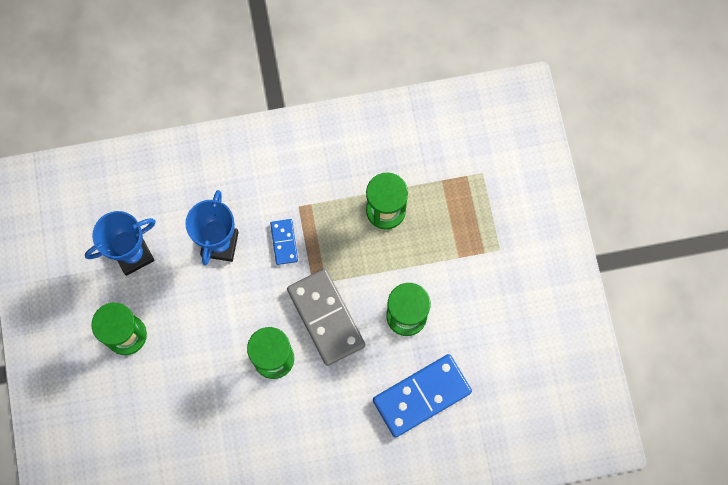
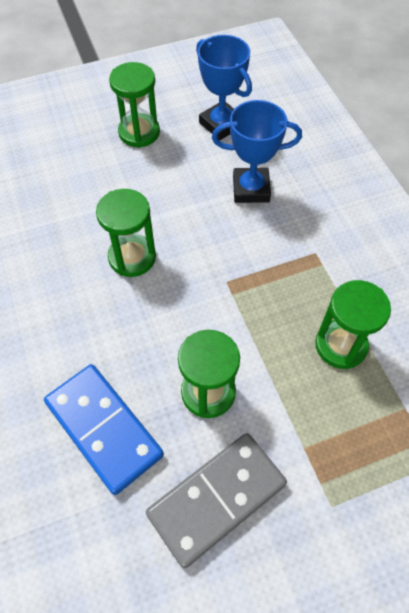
camera: 80 degrees right, 15 degrees down
blue domino [270,219,298,265] -> none
grey domino [287,269,365,366] -> grey domino moved to [146,433,287,568]

